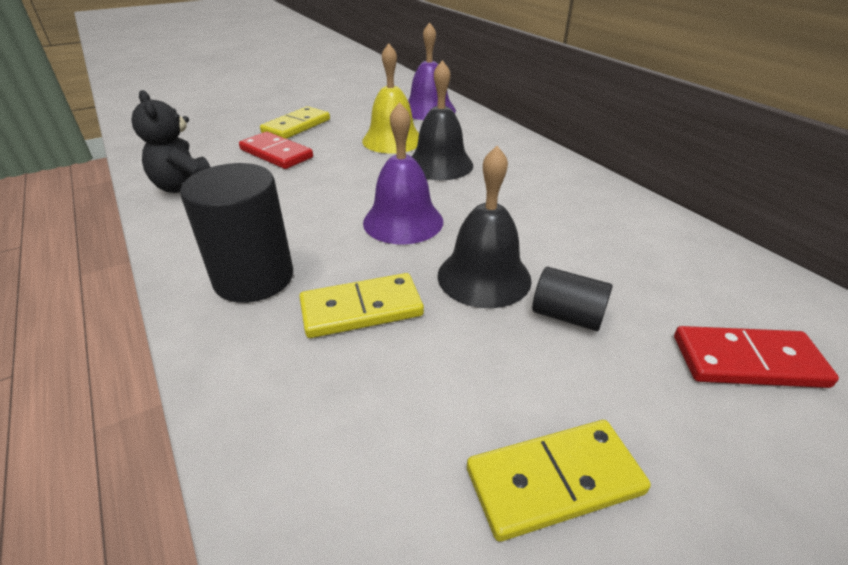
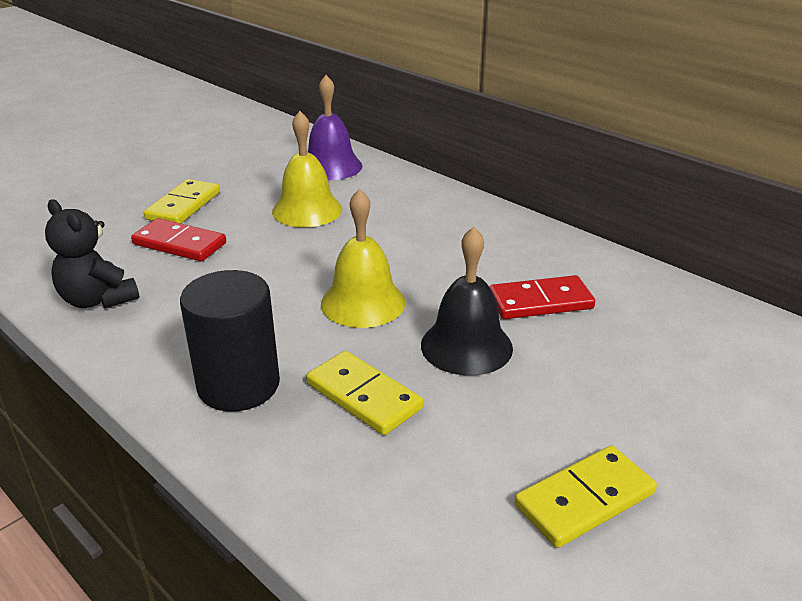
camera: 15 degrees left, 5 degrees down
yellow domino [299,273,424,338] -> yellow domino turned 75 degrees clockwise [306,351,423,435]
purple bell [363,102,443,244] -> yellow bell [321,189,406,328]
black bell [412,60,473,180] -> none
black cylinder [532,267,613,331] -> none
red domino [674,326,839,388] -> red domino moved to [489,275,595,319]

